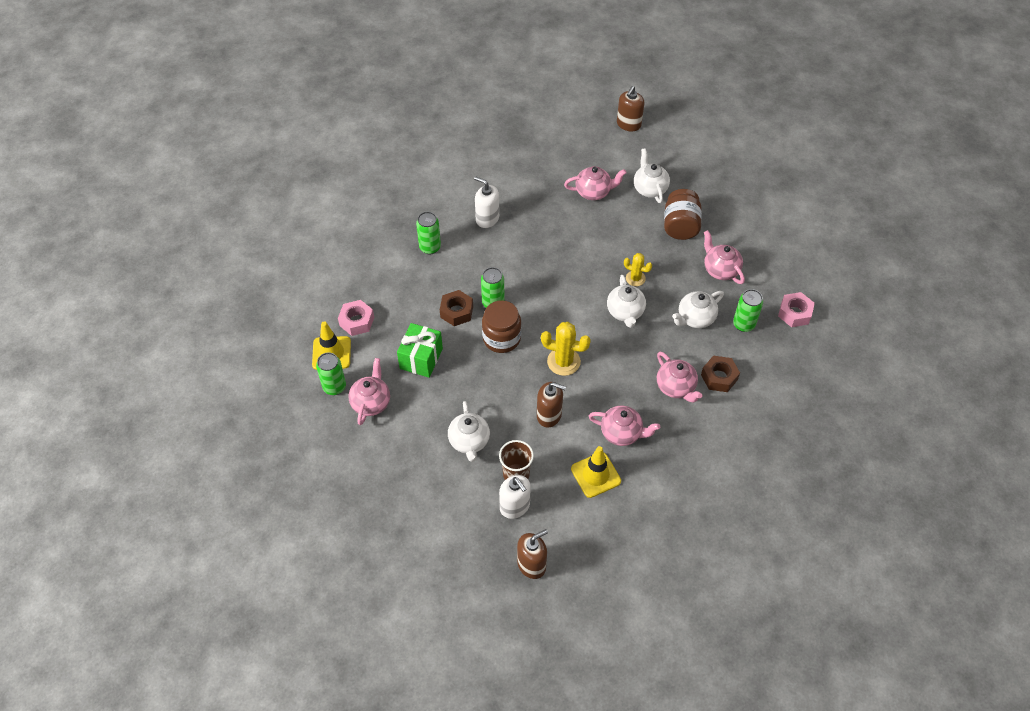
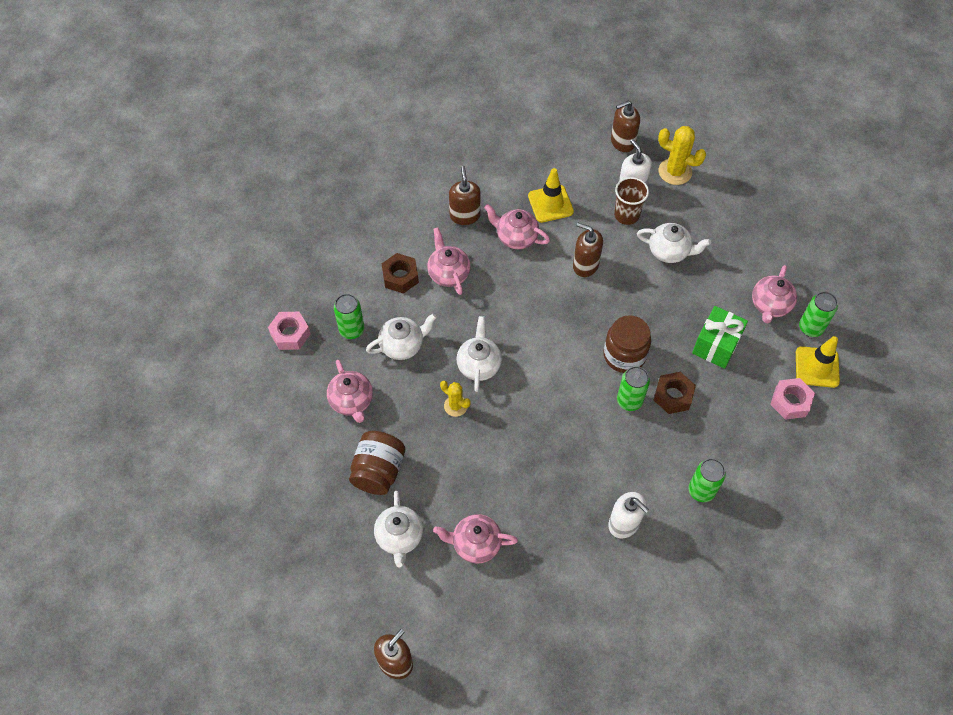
camera: 170 degrees left, 5 degrees up
white teapot [448,401,490,462] -> white teapot turned 105 degrees clockwise [637,223,711,263]
yellow cactus [541,322,591,376] -> yellow cactus moved to [658,126,706,185]
none -> brown soap dispenser [449,166,481,225]

